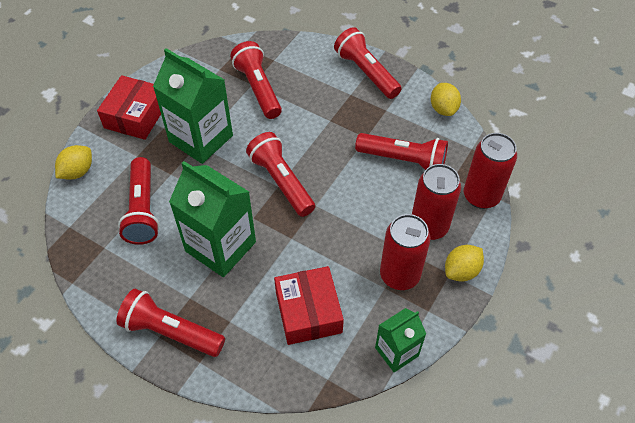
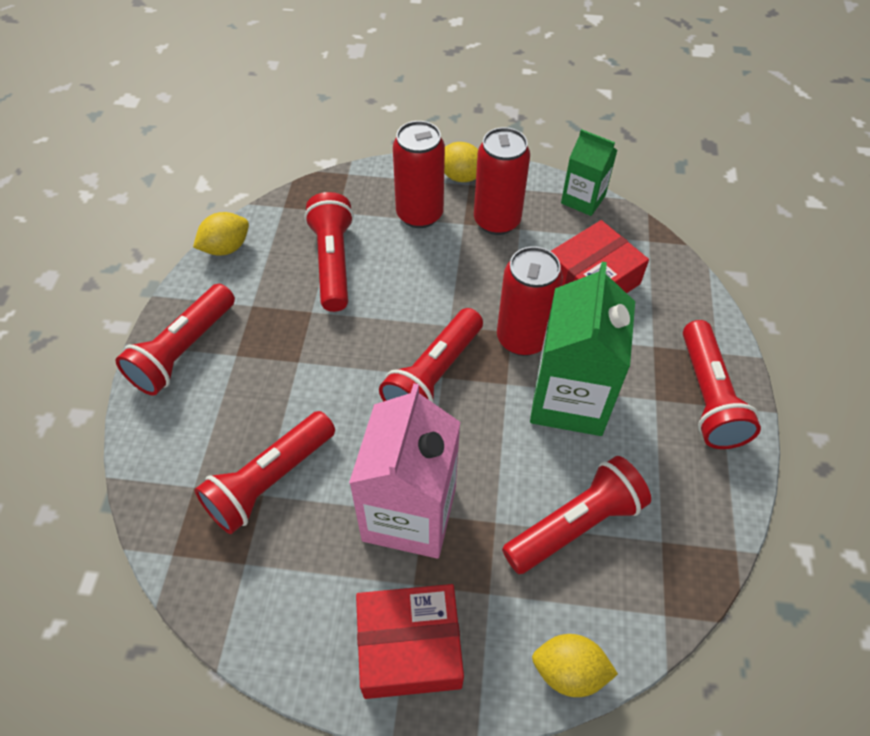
camera: 115 degrees left, 0 degrees up
green carton [153,48,233,164] -> pink carton [349,383,460,559]
red can [464,133,517,209] -> red can moved to [497,246,563,356]

